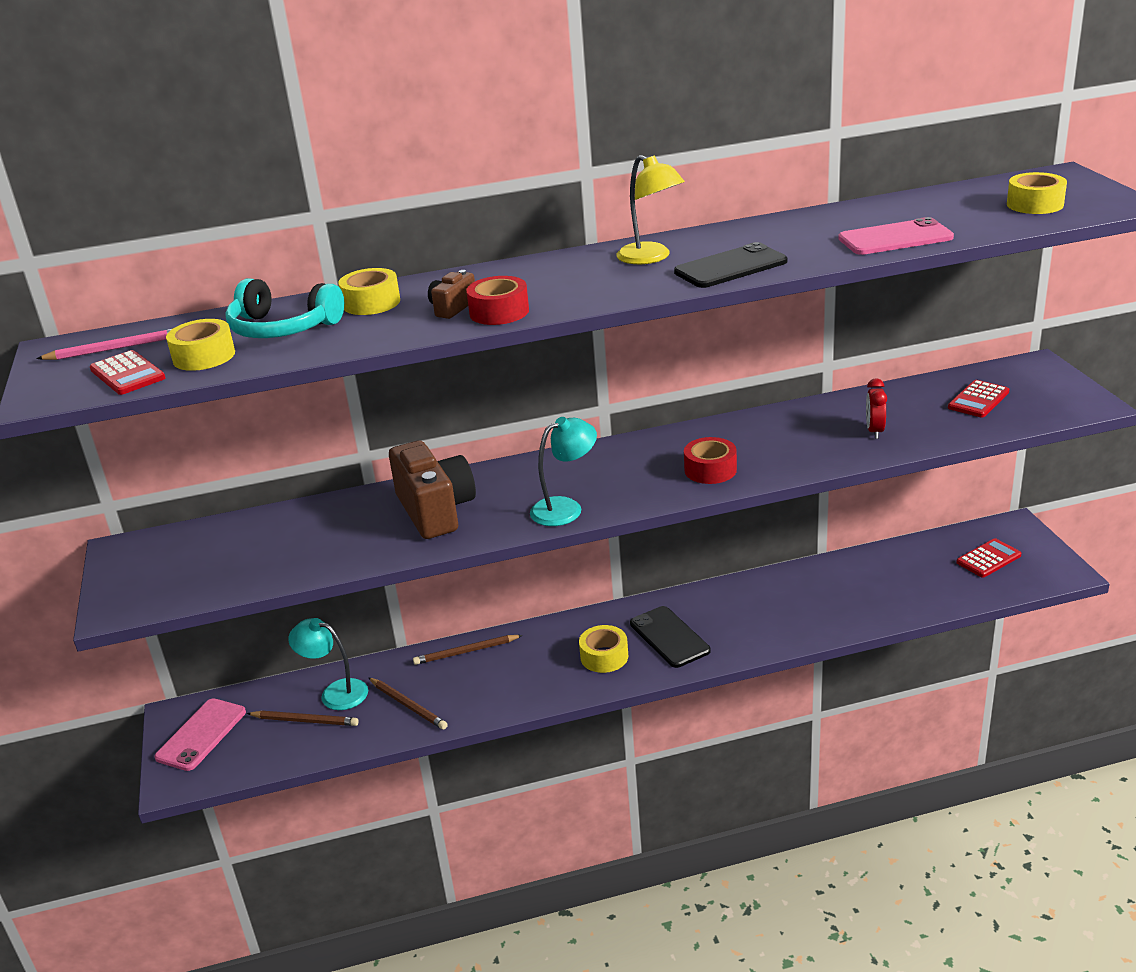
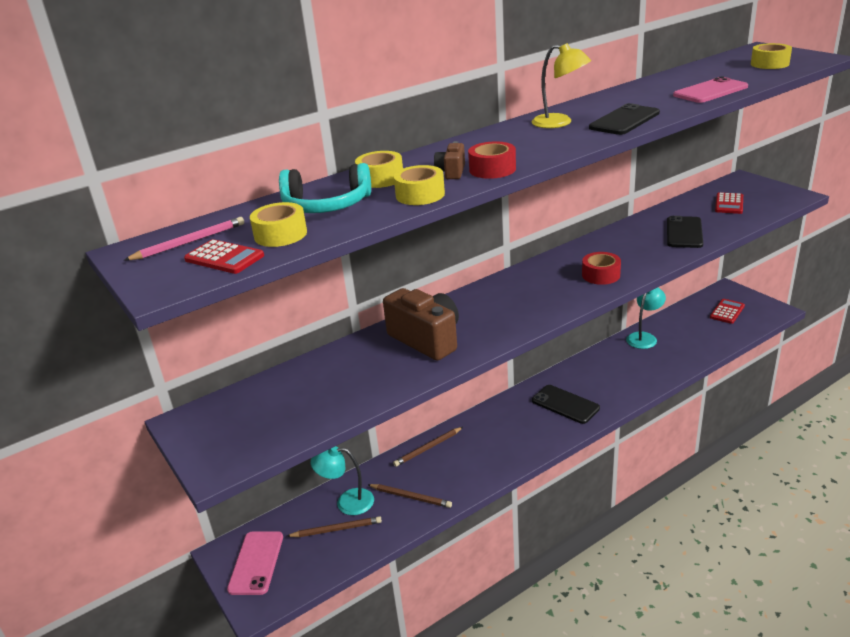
camera: 20 degrees left, 0 degrees up
turquoise lamp [530,417,597,526] -> turquoise lamp moved to [626,287,666,349]
yellow tape [579,625,628,673] -> yellow tape moved to [394,165,445,205]
red clock [866,378,887,439] -> black phone [667,216,703,248]

